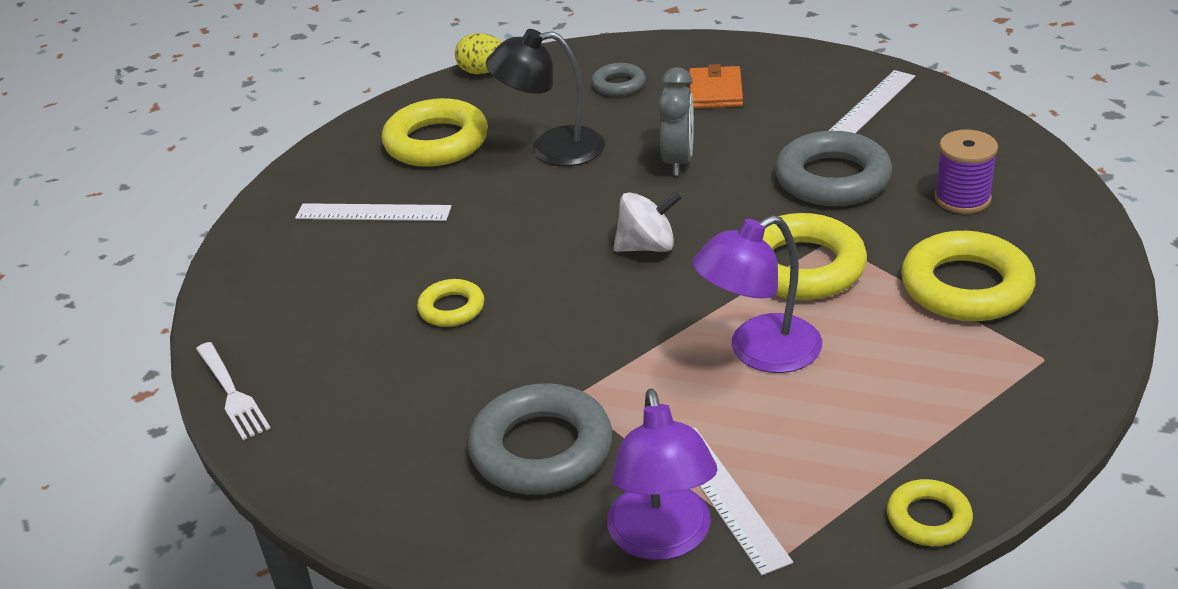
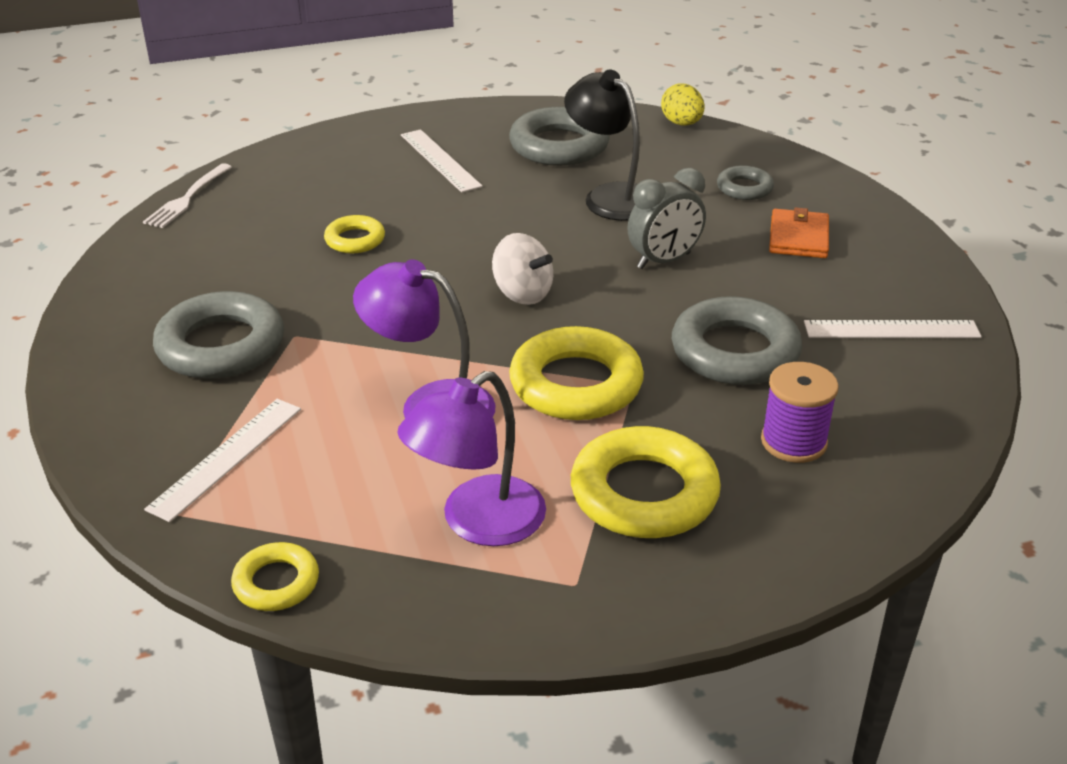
camera: 50 degrees right, 0 degrees up
yellow ring [382,98,488,167] -> grey ring [509,107,610,166]
purple lamp [607,388,717,560] -> purple lamp moved to [397,371,546,546]
orange wallet [689,64,743,108] -> orange wallet turned 45 degrees counterclockwise [769,207,829,258]

